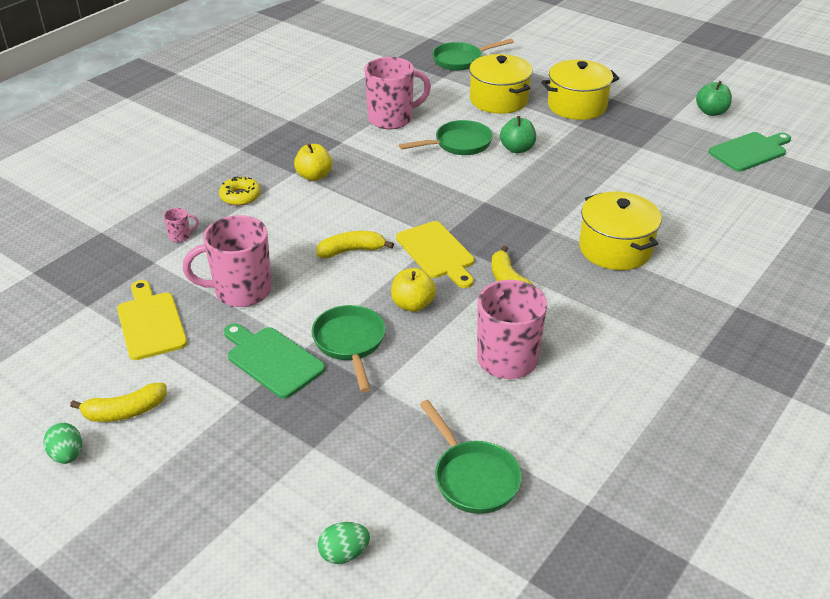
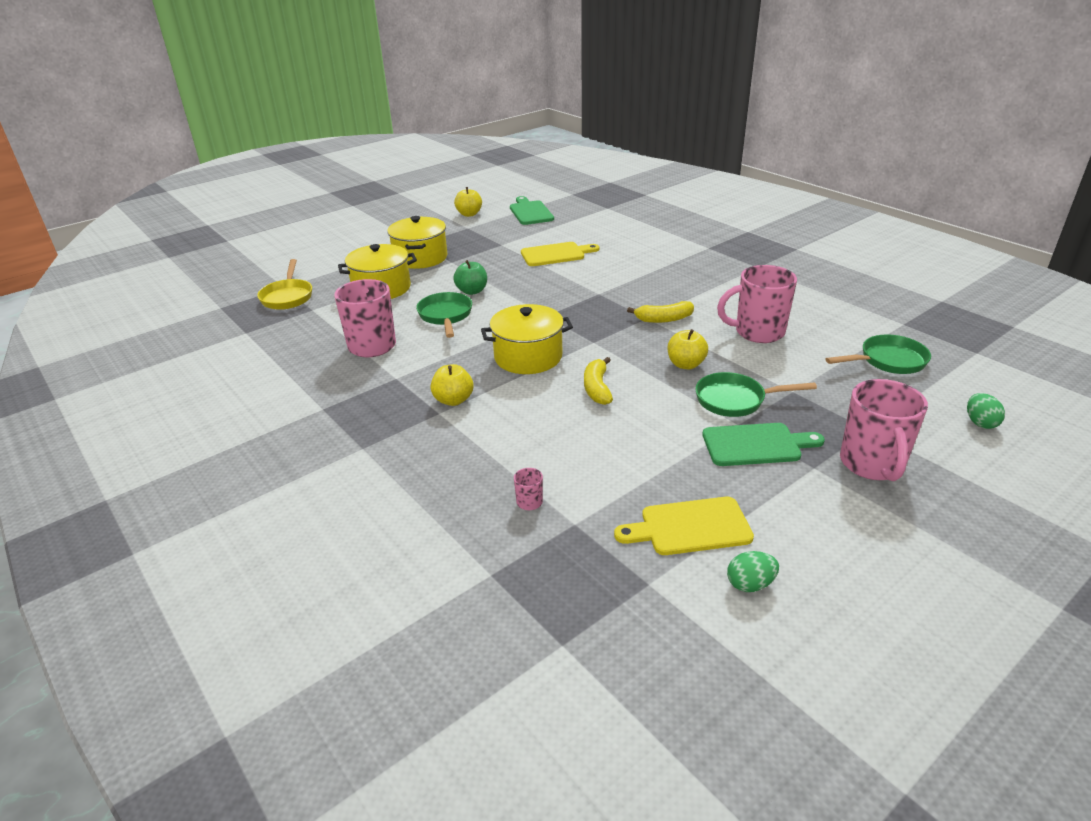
camera: 75 degrees left, 5 degrees down
green egg [43,423,82,464] -> green egg moved to [727,551,779,592]
yellow banana [70,383,167,422] -> none
pink mug [183,215,272,307] -> pink mug moved to [840,379,928,481]
yellow donut [219,177,261,206] -> none
green cutting board [224,323,325,399] -> green cutting board turned 150 degrees counterclockwise [702,423,825,466]
yellow cutting board [396,221,474,288] -> yellow cutting board moved to [521,242,599,266]
green pan [432,39,514,71] -> yellow pan [257,259,312,310]
yellow pot [579,192,662,270] -> yellow pot moved to [481,304,573,374]
green apple [696,81,732,116] -> yellow apple [454,187,482,217]

